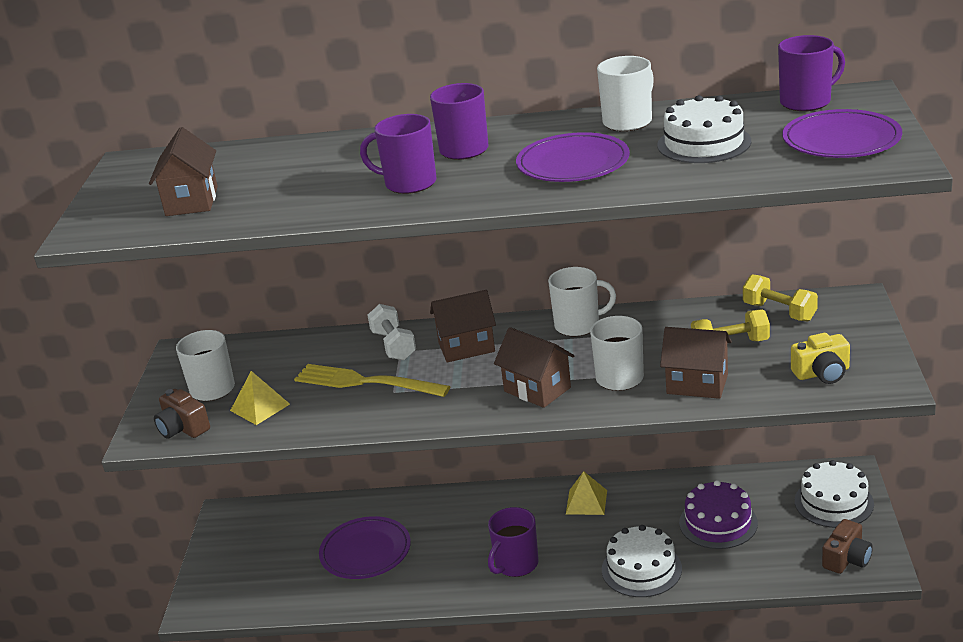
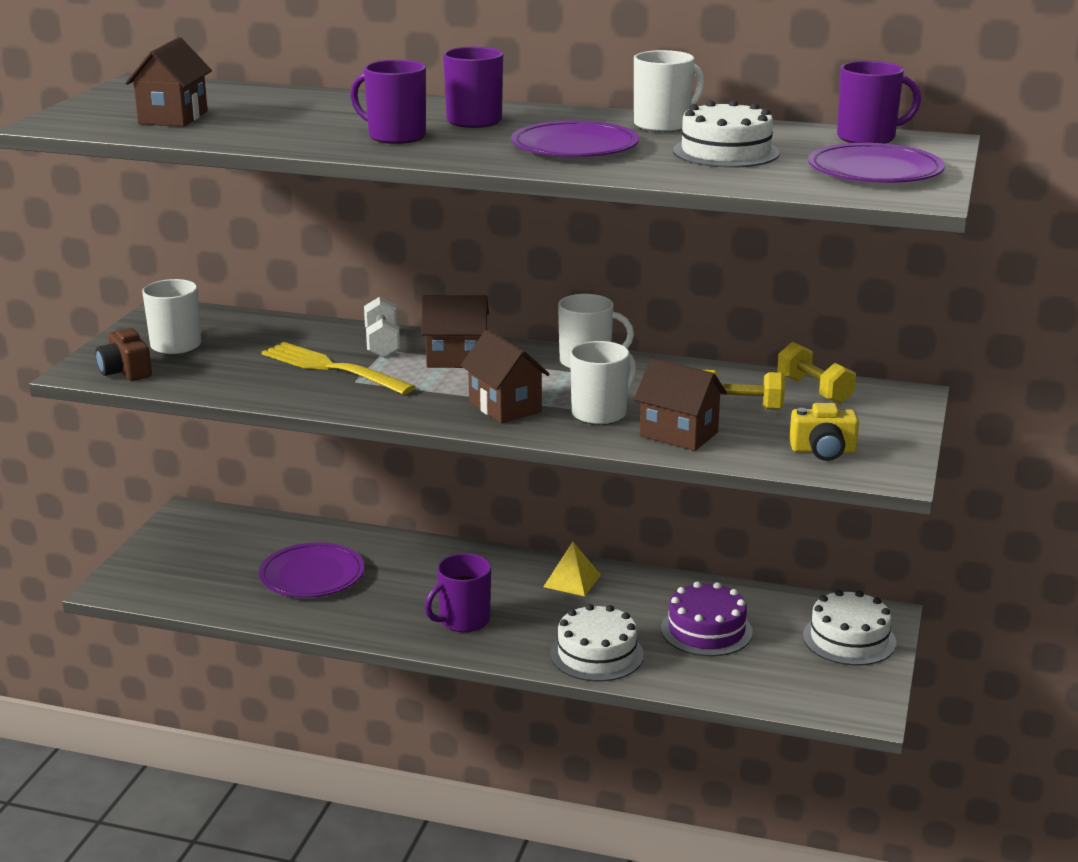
camera: 10 degrees right, 5 degrees down
yellow pyramid [230,371,290,425] -> none
brown camera [822,519,873,574] -> none

